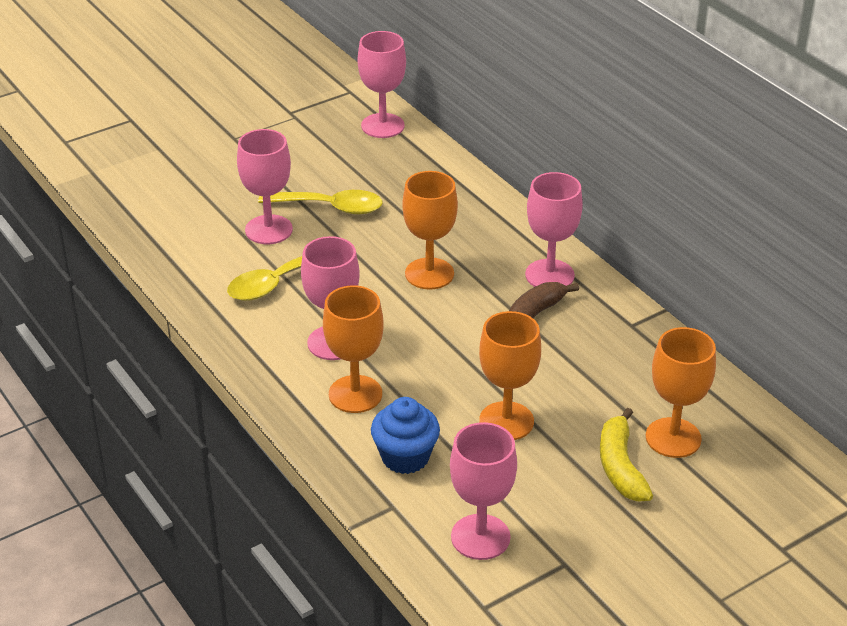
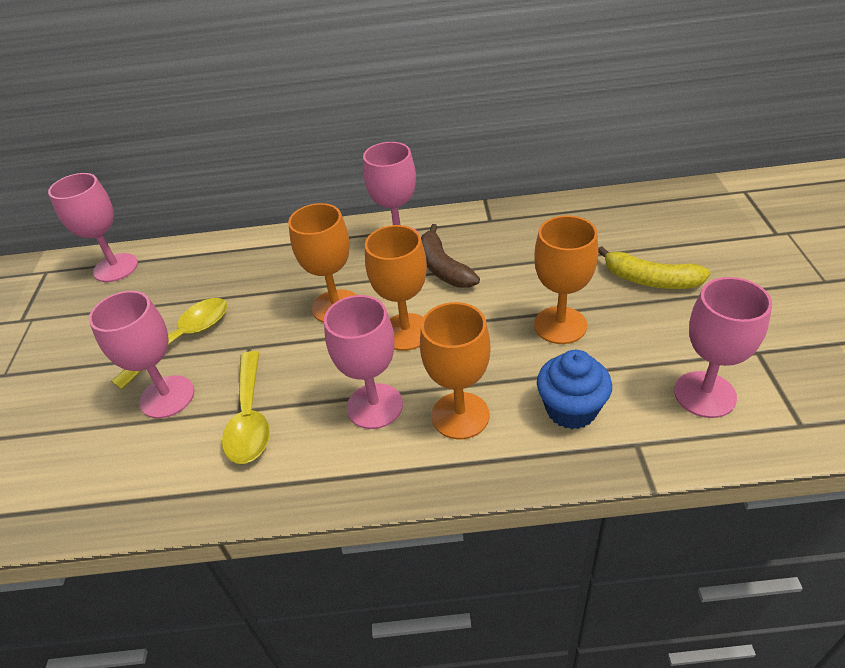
camera: 55 degrees left, 5 degrees up
orange goblet [646,327,716,458] -> orange goblet moved to [365,225,427,351]

